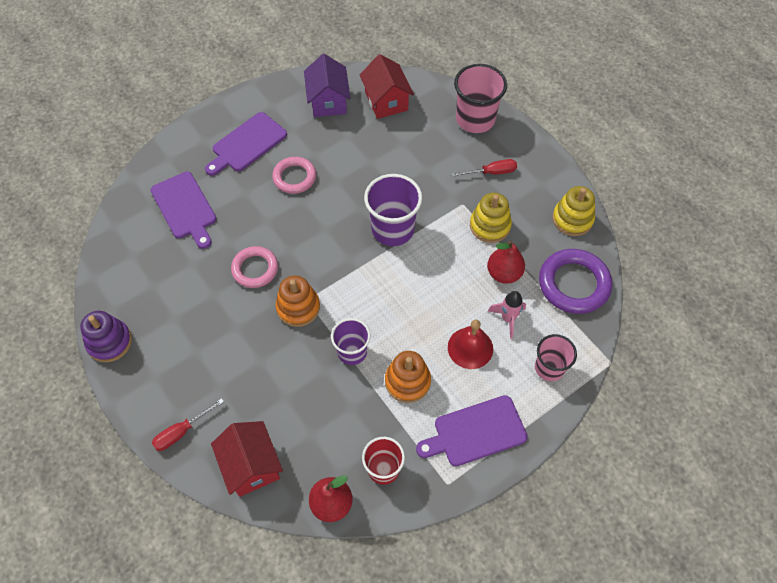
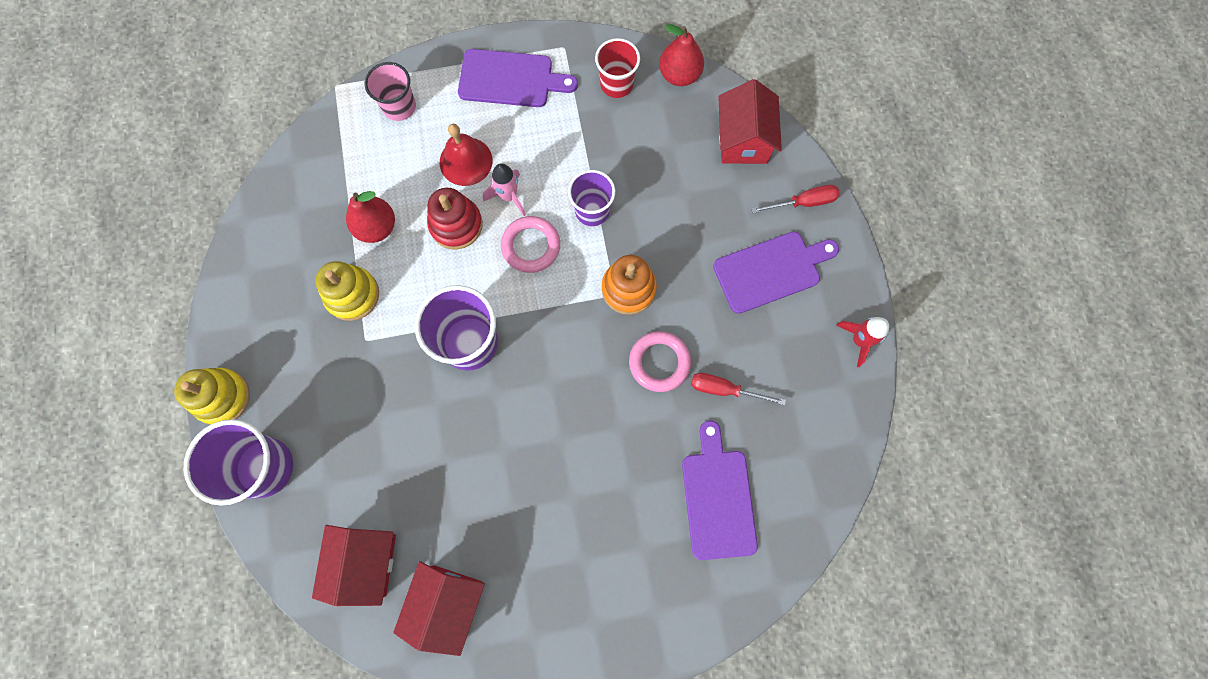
camera: 155 degrees left, 15 degrees up
purple stacking toy [80,311,132,362] -> red rocket [836,317,889,367]
purple cutting board [205,112,287,176] -> purple cutting board moved to [713,232,839,314]
pink ring [272,157,316,194] -> pink ring moved to [501,216,560,273]
purple house [304,54,351,117] -> red house [393,561,485,656]
orange stacking toy [385,351,431,403] -> none
red screwdriver [451,159,517,177] -> red screwdriver moved to [691,373,786,405]
pink cup [454,64,507,133] -> purple cup [183,419,293,506]
pink rocket [488,291,526,339] -> pink rocket moved to [483,163,526,216]
purple ring [539,249,612,314] -> none
yellow stacking toy [552,186,595,236] -> yellow stacking toy moved to [174,368,250,424]
none -> red stacking toy [427,188,483,249]

